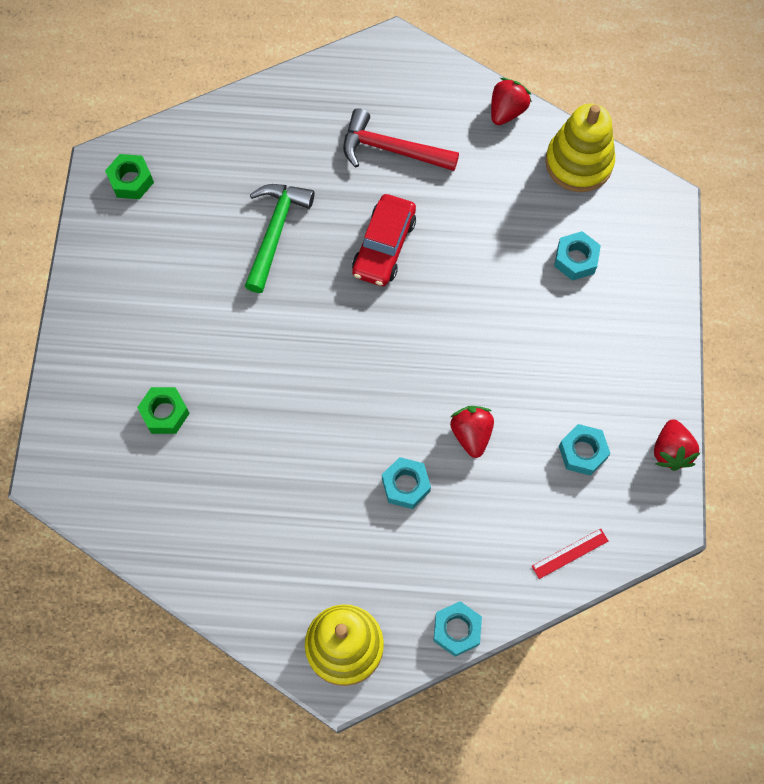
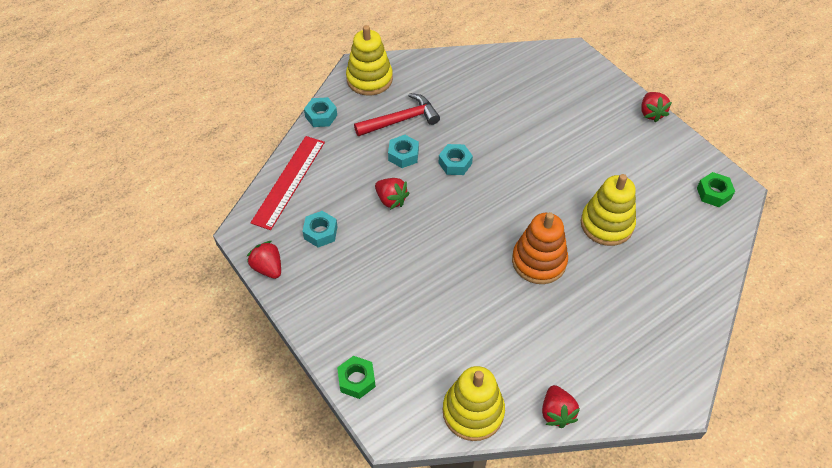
camera: 140 degrees right, 15 degrees down
green nut [137,387,190,434] -> green nut moved to [337,356,376,399]
green hammer [245,184,315,293] -> yellow stacking toy [581,174,636,246]
red hammer [343,108,459,171] -> red hammer moved to [354,93,440,137]
red car [352,194,416,286] -> orange stacking toy [512,212,568,284]
red ruler [532,529,608,579] -> red ruler [251,136,325,230], size x2.20
turquoise nut [554,231,601,281] -> turquoise nut moved to [439,144,473,175]
none -> red strawberry [641,92,672,123]

